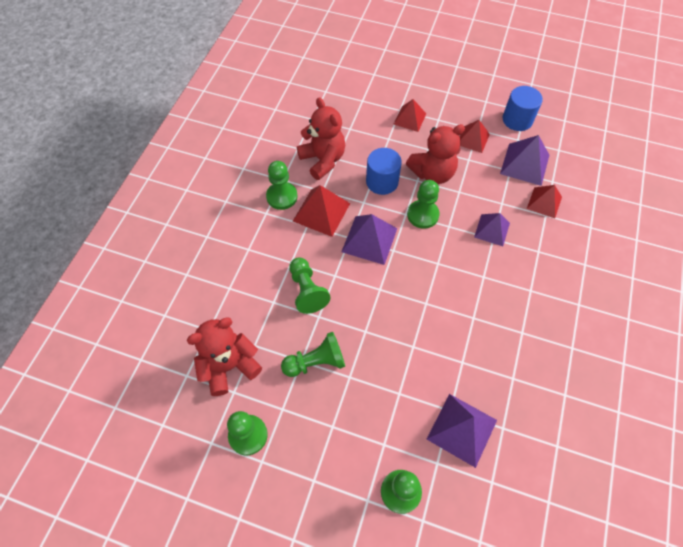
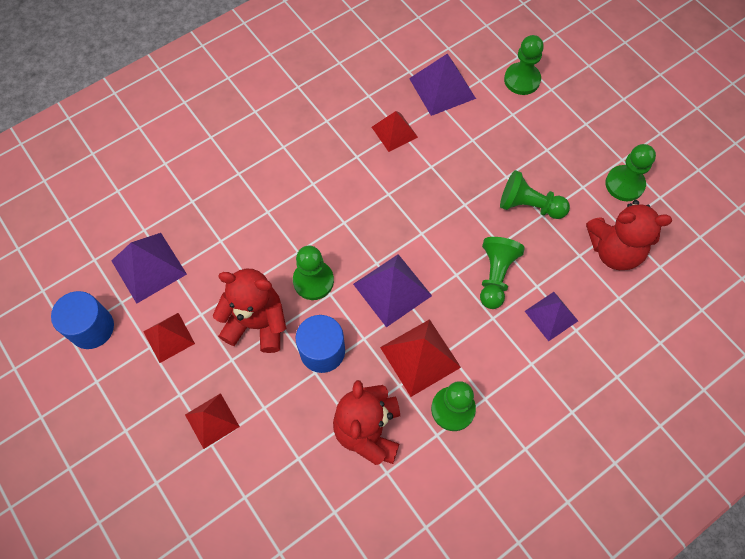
camera: 145 degrees left, 5 degrees up
purple pyramid [474,213,510,246] -> purple pyramid moved to [525,292,578,341]
red pyramid [527,185,562,219] -> red pyramid moved to [372,111,418,152]

